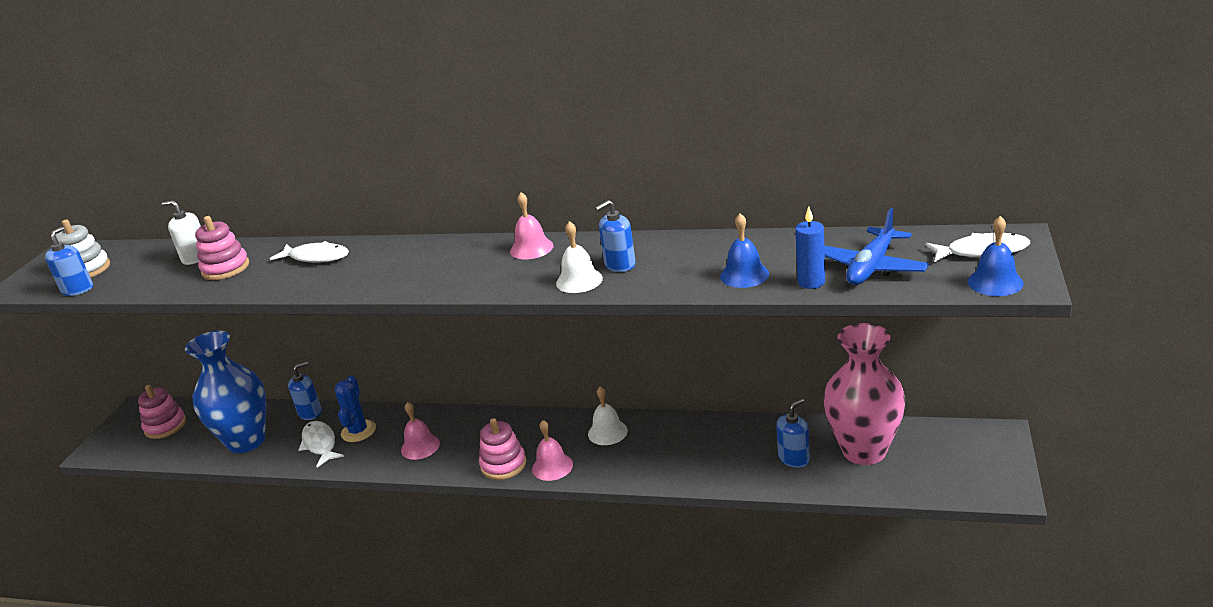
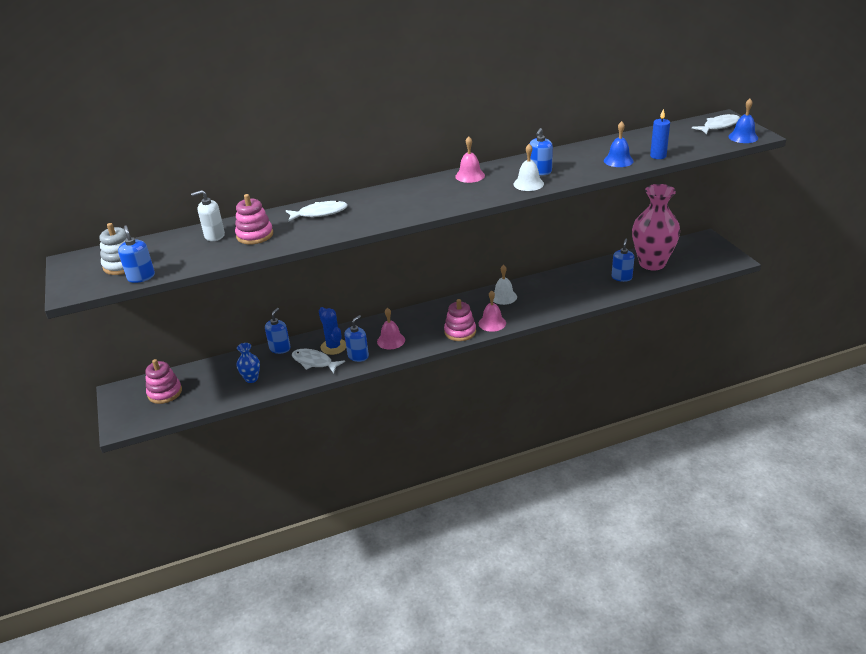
camera: 35 degrees left, 5 degrees up
blue vase [185,331,266,453] -> blue vase [237,343,260,383], size x0.43
blue plane [824,208,929,285] -> none
none -> blue soap dispenser [345,315,369,362]

